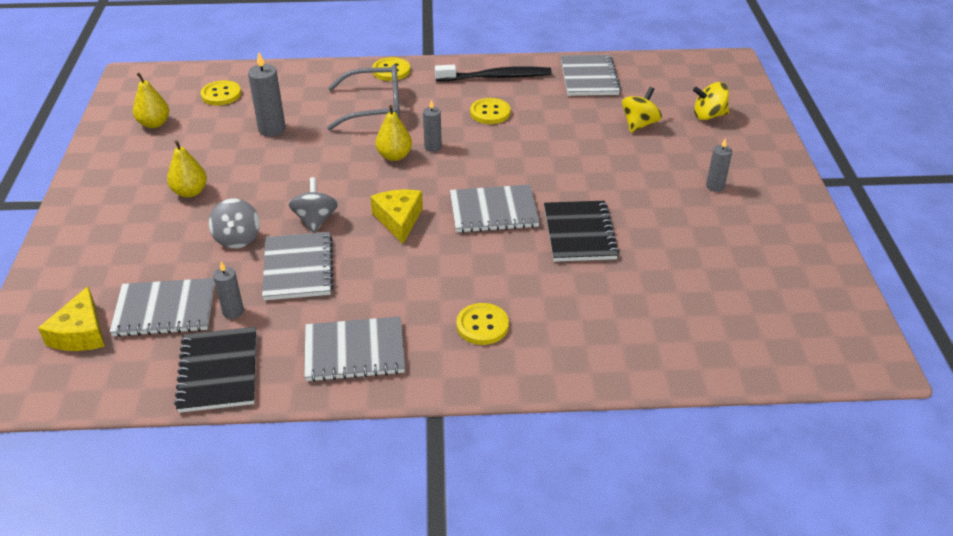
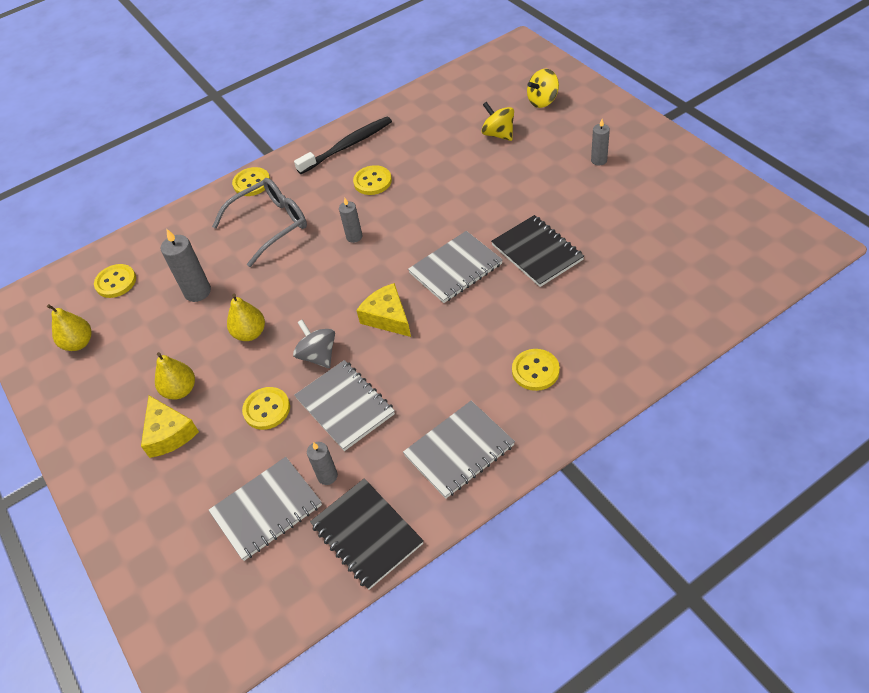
camera: 25 degrees left, 10 degrees up
yellow cheese [38,286,105,351] -> yellow cheese moved to [141,395,199,458]
grey spinning top [209,198,260,249] -> yellow button [242,387,290,430]
yellow pear [375,105,412,161] -> yellow pear moved to [227,294,265,341]
grey notebook [561,55,621,96] -> none
yellow spinning top [622,87,662,133] -> yellow spinning top turned 45 degrees counterclockwise [481,102,514,141]

